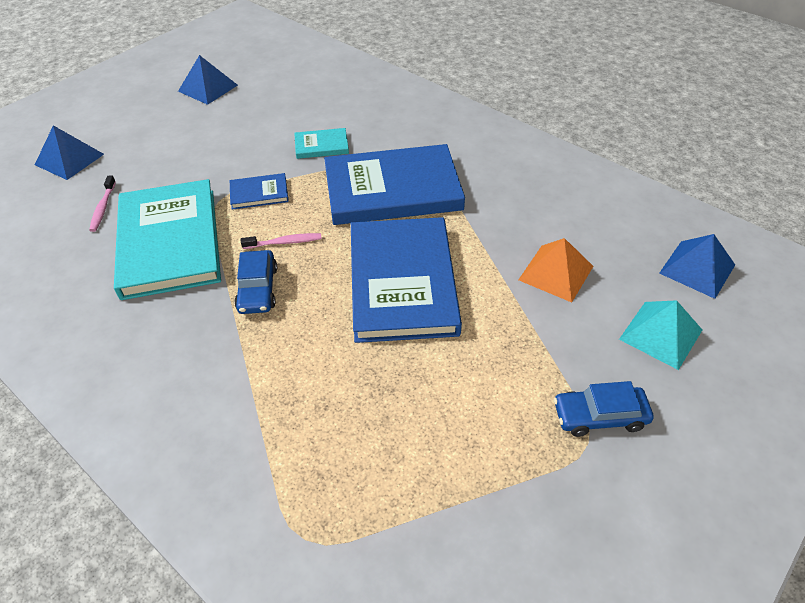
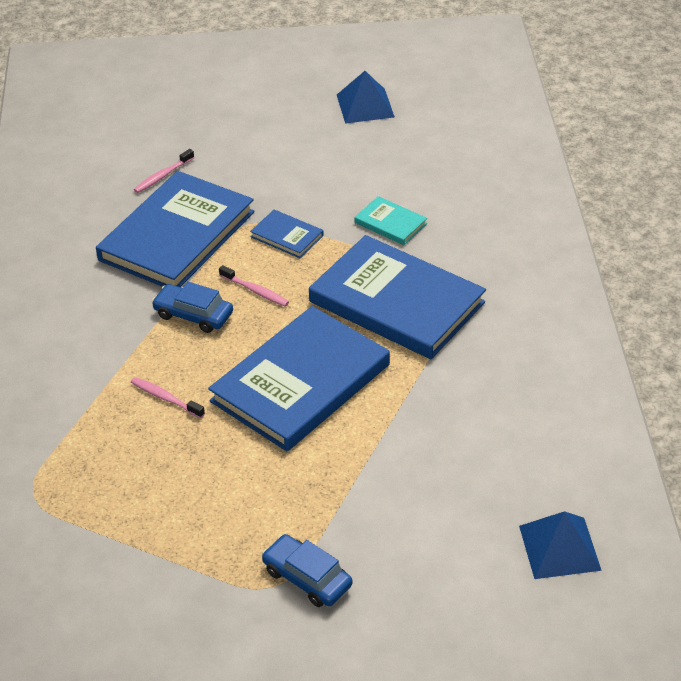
camera: 45 degrees right, 5 degrees down
blue pyramid [35,125,104,180] -> none
turquoise book [114,179,221,300] -> blue book [96,171,254,287]
blue car [234,250,277,314] -> blue car turned 75 degrees clockwise [152,282,233,333]
orange pyramid [518,238,593,302] -> none
turquoise pyramid [619,300,702,370] -> none
none -> pink toothbrush [131,377,205,418]

